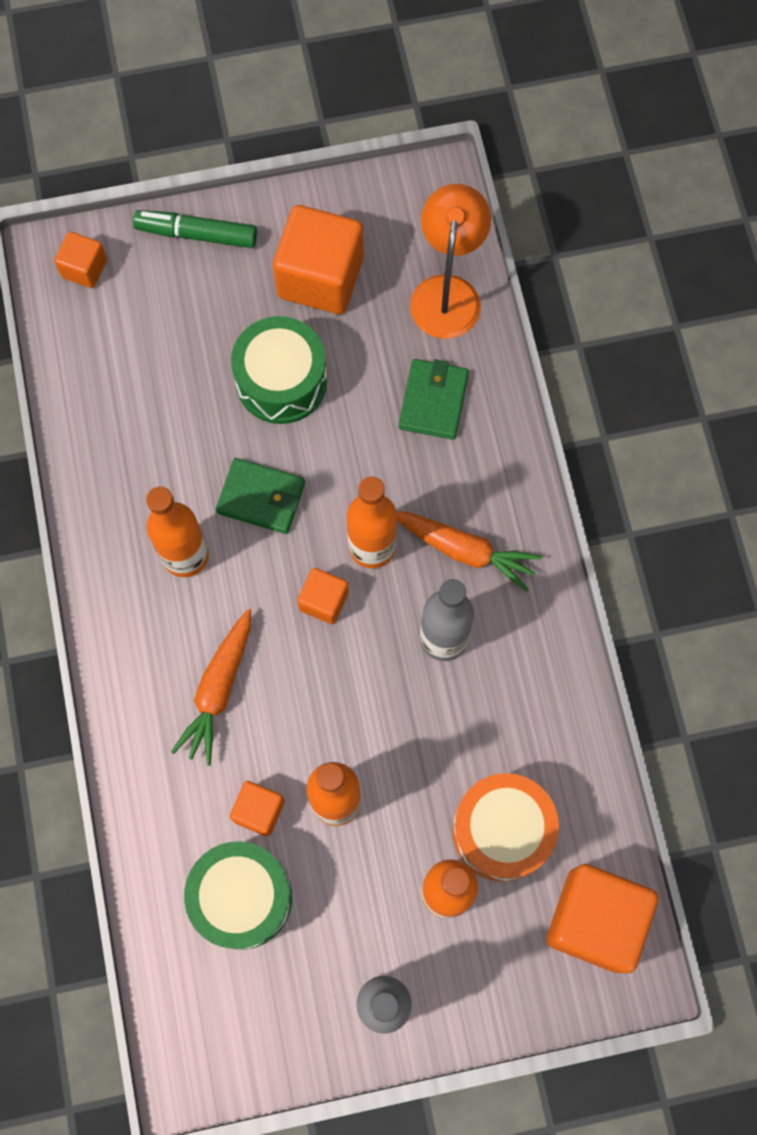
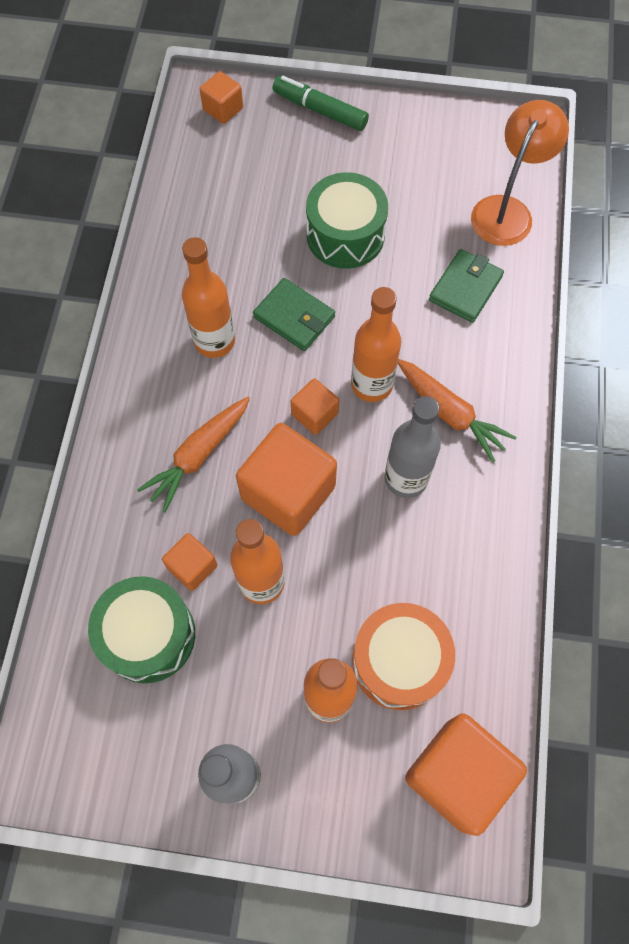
camera: 20 degrees right, 5 degrees down
orange cube [273,205,363,314] -> orange cube moved to [236,423,337,536]

